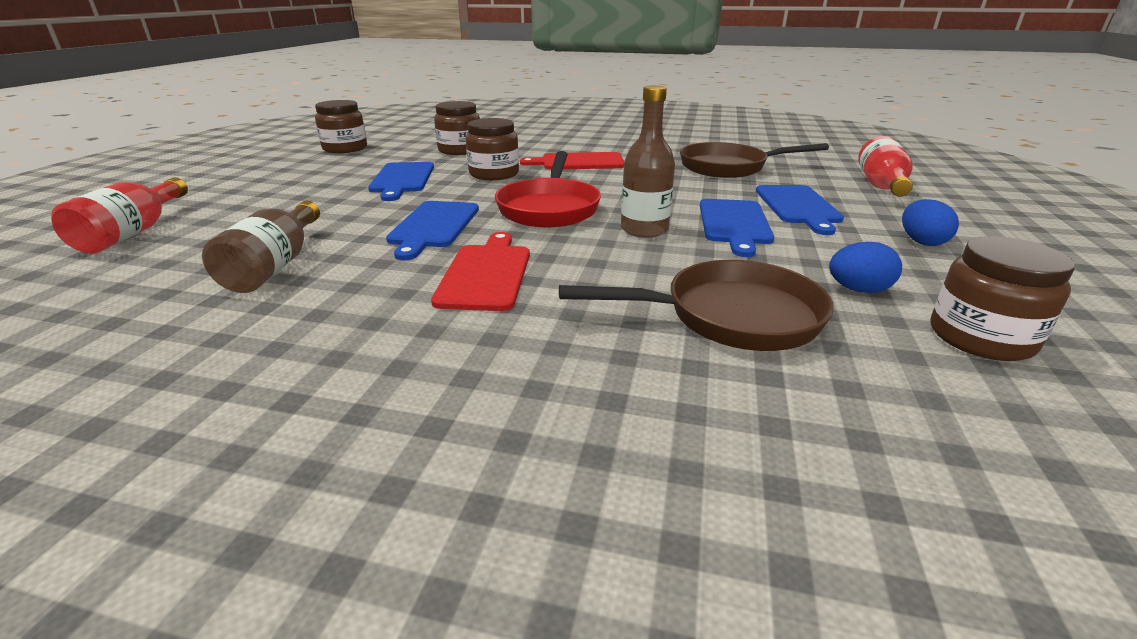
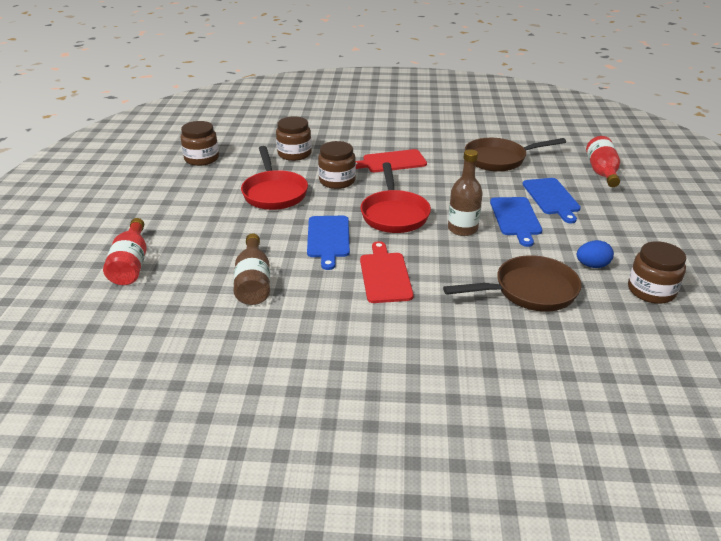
camera: 10 degrees left, 5 degrees up
blue cutting board [368,162,434,201] -> red pan [241,146,308,210]
blue egg [902,199,959,246] -> none

